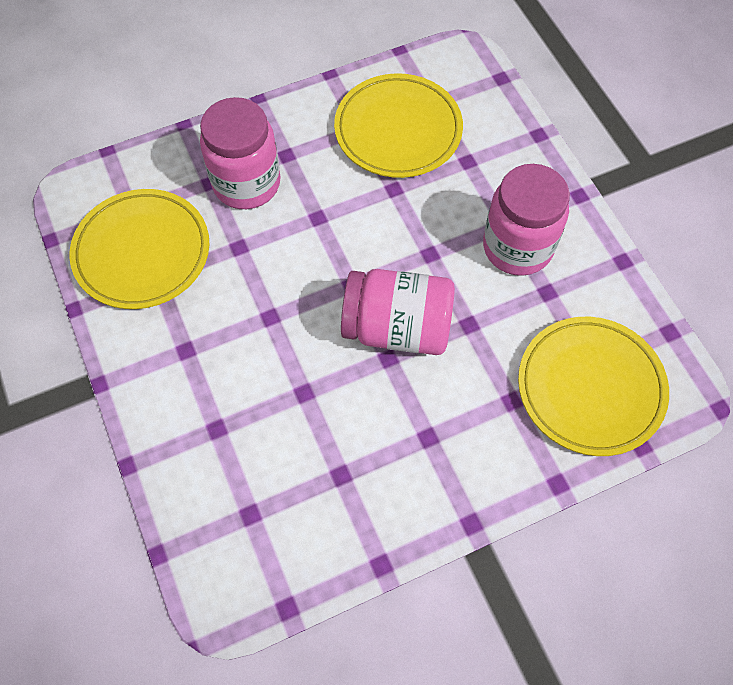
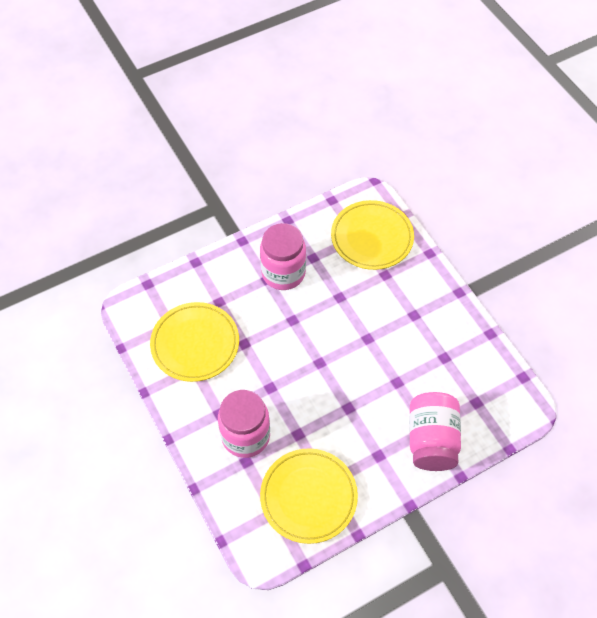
camera: 95 degrees left, 5 degrees down
pink jar [341,269,455,355] -> pink jar moved to [409,392,461,471]

